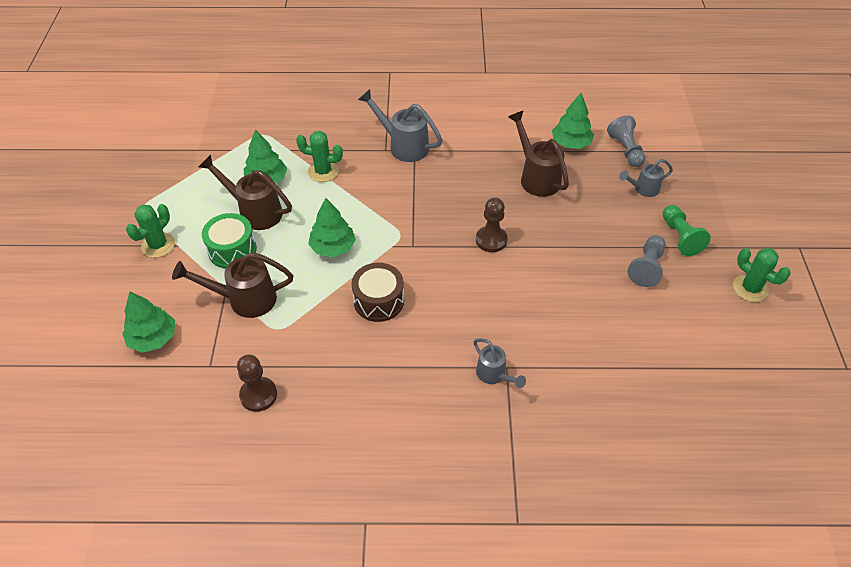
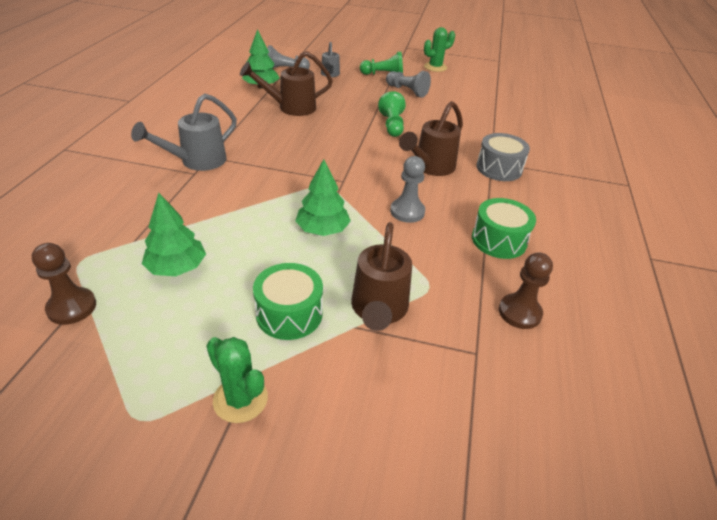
camera: 80 degrees left, 10 degrees down
green tree [122,291,175,353] -> none
brown watering can [199,155,292,230] -> brown watering can moved to [399,101,463,176]
green cactus [296,131,343,182] -> none
brown drum [351,263,404,322] -> grey pawn [390,156,425,223]
grey watering can [473,338,526,388] -> grey drum [476,133,530,181]
brown pawn [476,197,507,252] -> brown pawn moved to [32,243,96,325]
none -> green pawn [378,91,406,137]
none -> green drum [472,198,536,259]

